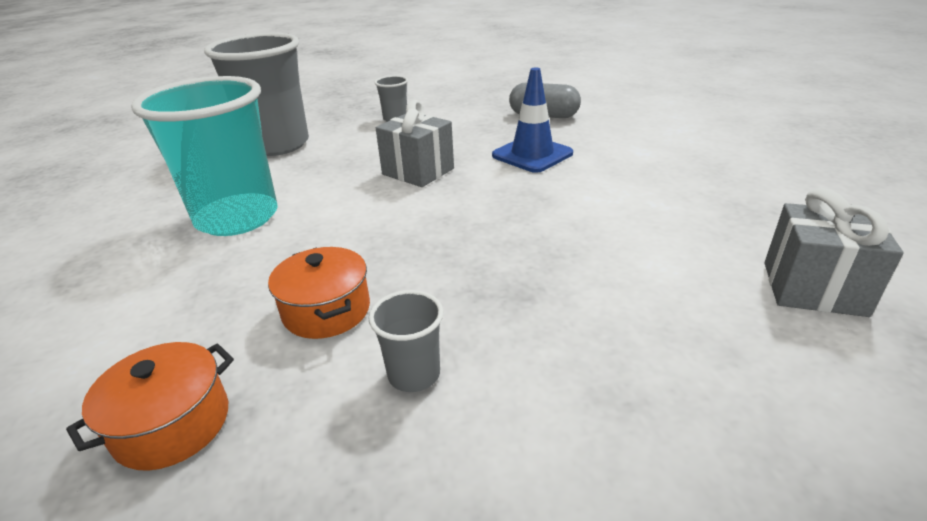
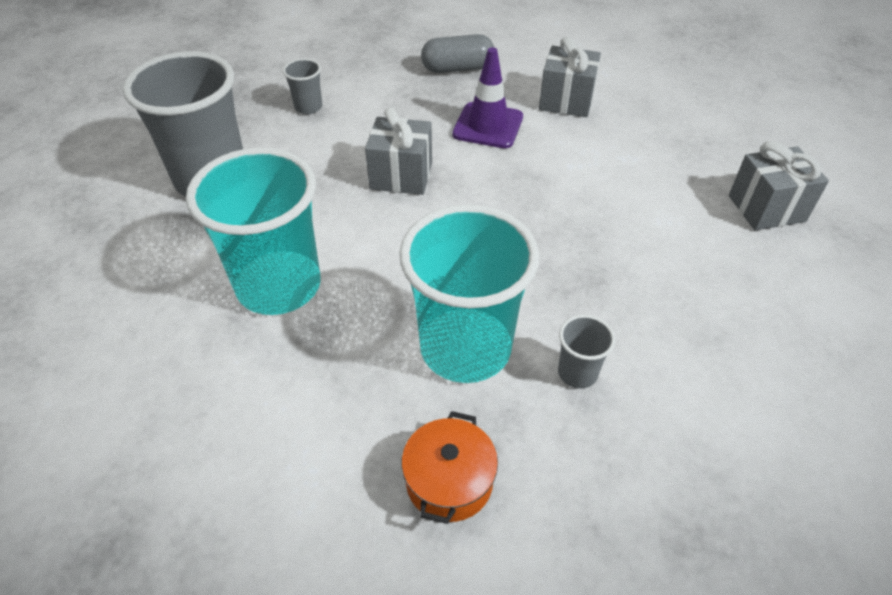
camera: 30 degrees left, 15 degrees up
orange pot [268,247,370,339] -> turquoise cup [399,205,539,383]
blue traffic cone [492,68,573,173] -> purple traffic cone [452,48,523,148]
none -> grey gift [539,36,601,117]

